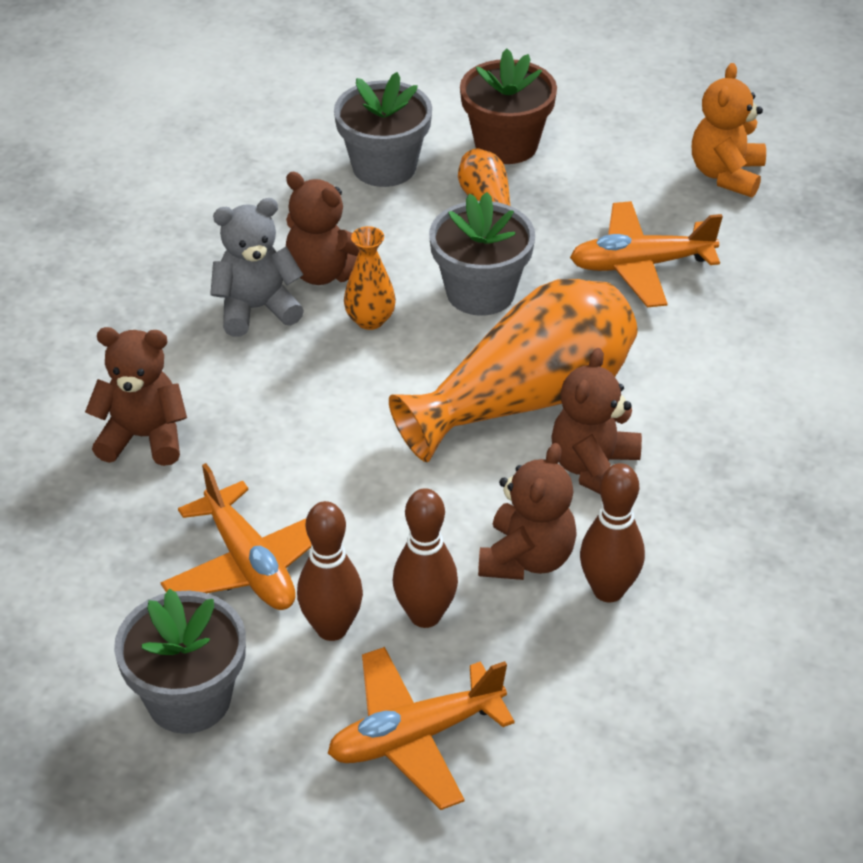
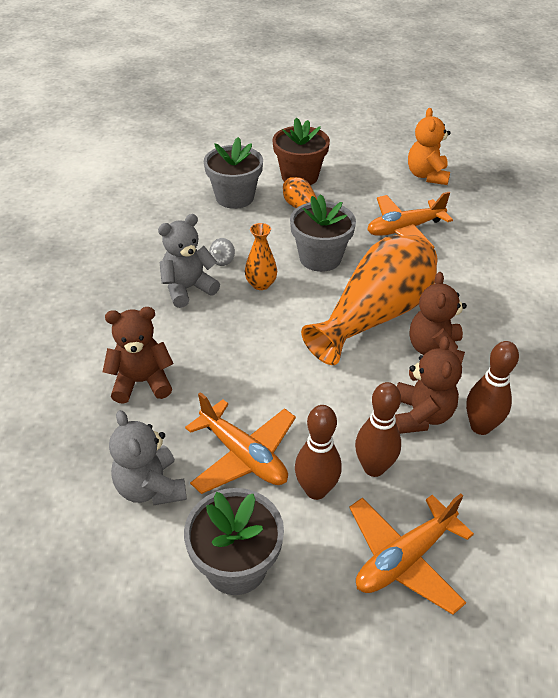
camera: 15 degrees left, 0 degrees up
brown teddy bear [286,172,359,285] -> grey spinning top [209,238,235,266]
none -> grey teddy bear [109,410,187,505]

